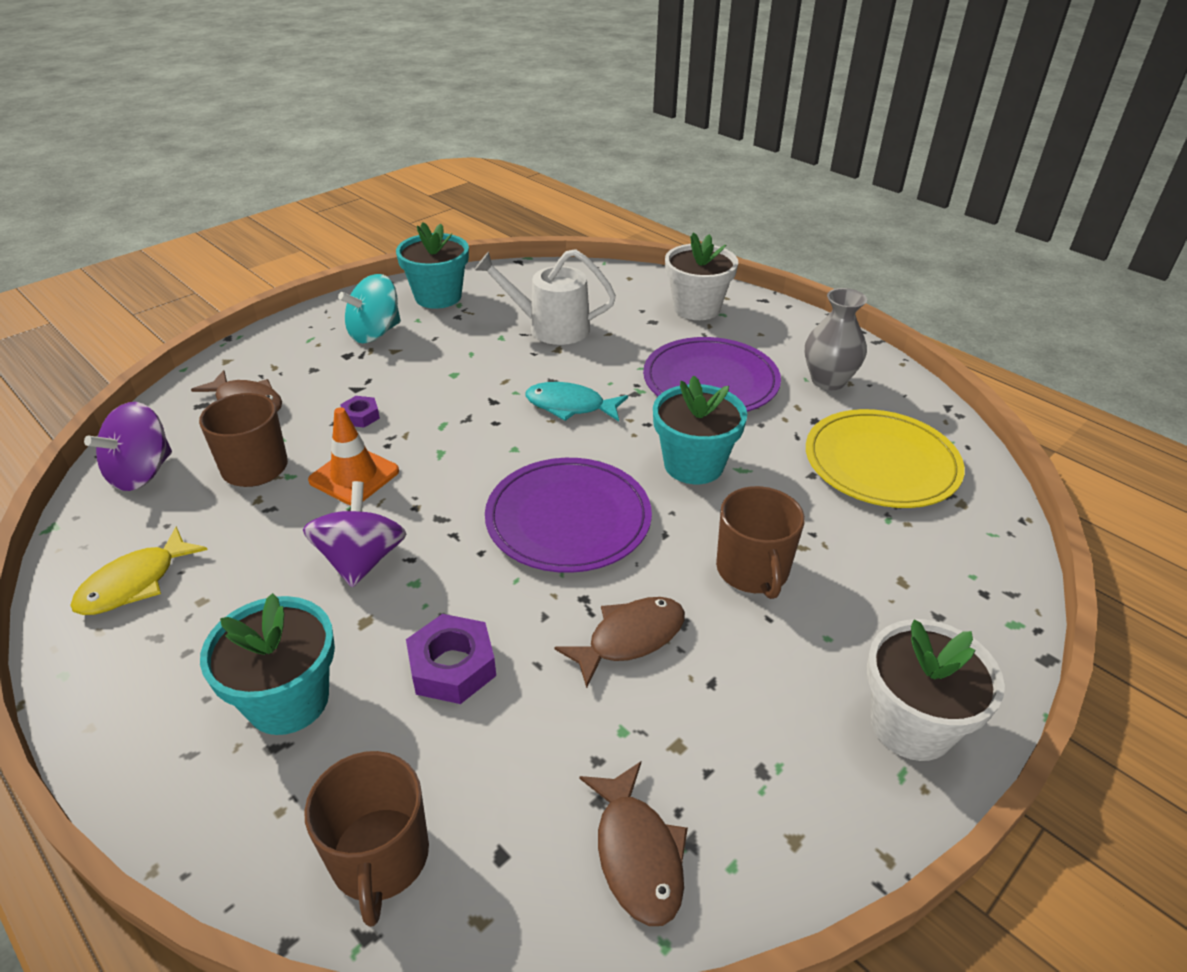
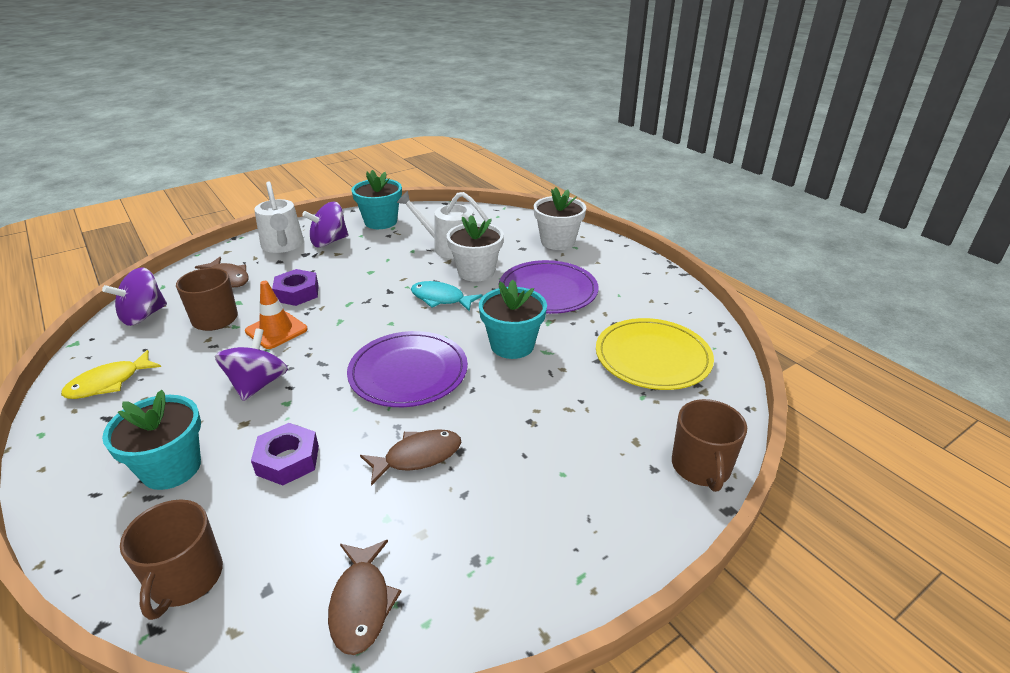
camera: 10 degrees right, 5 degrees down
turquoise spinning top [338,274,401,343] -> purple spinning top [302,202,348,247]
purple nut [340,396,380,427] -> purple nut [272,269,319,306], size x1.73
brown mug [716,486,805,599] -> brown mug moved to [672,399,747,492]
grey vase [805,288,867,390] -> none
white flower pot [867,619,1005,761] -> white flower pot moved to [447,215,504,282]
none -> white watering can [254,181,304,253]

